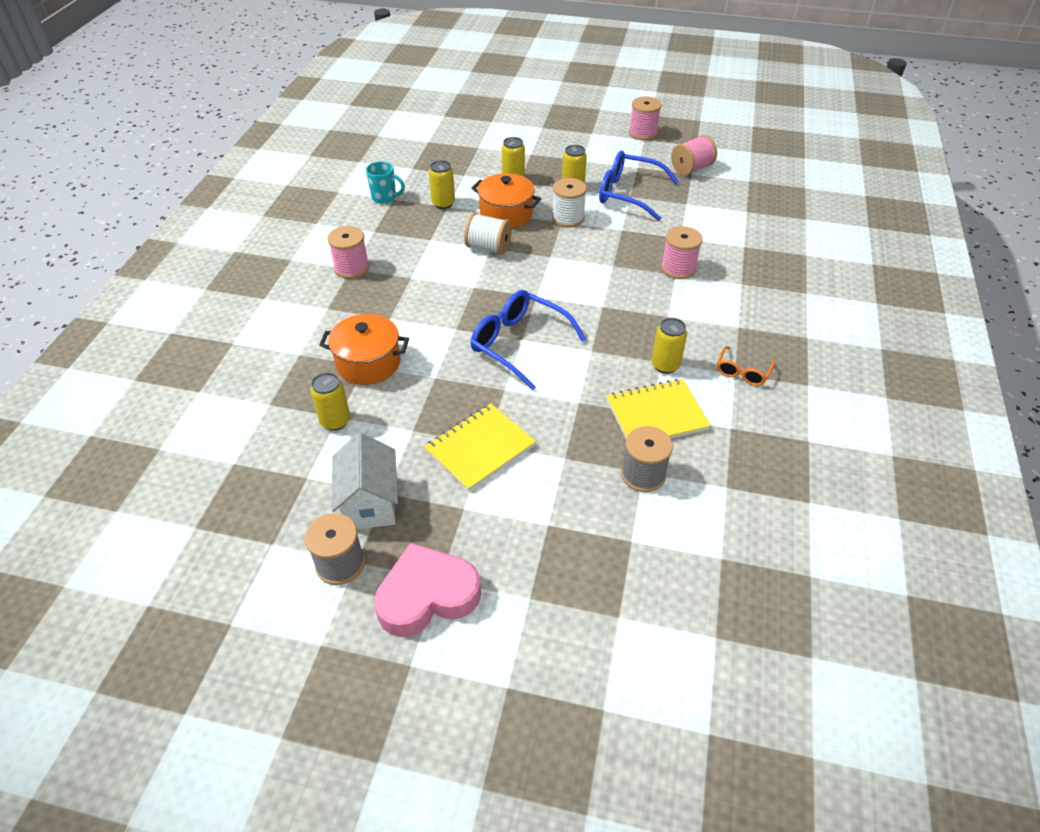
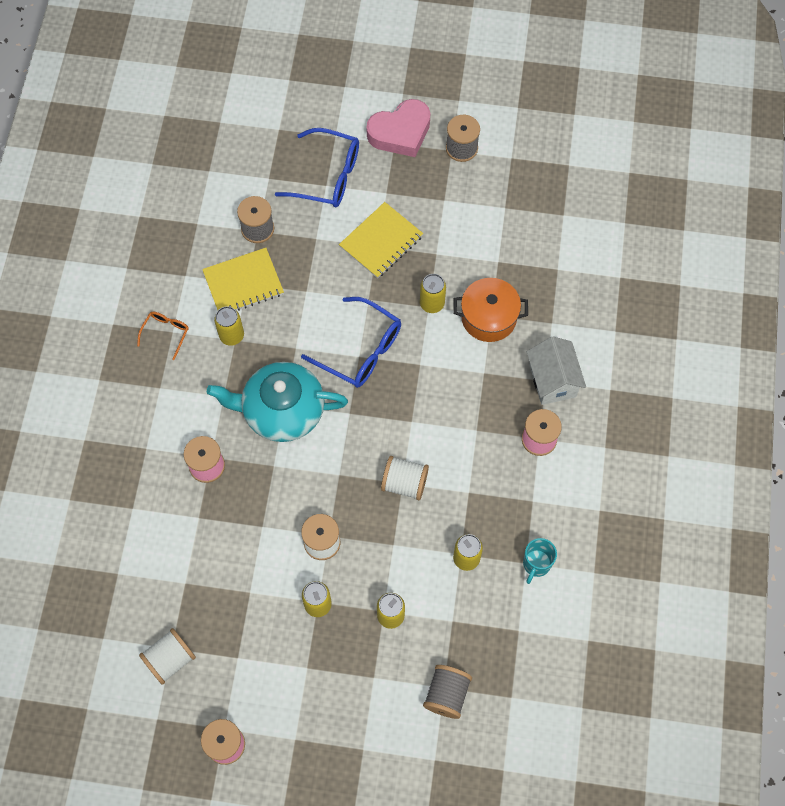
camera: 175 degrees right, 20 degrees up
yellow can [310,373,350,431] -> yellow can moved to [420,274,446,313]
white house [332,432,398,529] -> white house moved to [527,336,586,405]
turquoise mug [366,161,405,204] -> turquoise mug turned 75 degrees counterclockwise [523,538,557,584]
orange pot [471,173,541,228] -> none
blue glasses [599,151,679,221] -> blue glasses moved to [275,128,359,207]
pink spool [671,135,717,175] -> white spool [139,628,196,685]
none -> turquoise teapot [207,362,348,442]
none -> grey spool [423,665,472,719]

